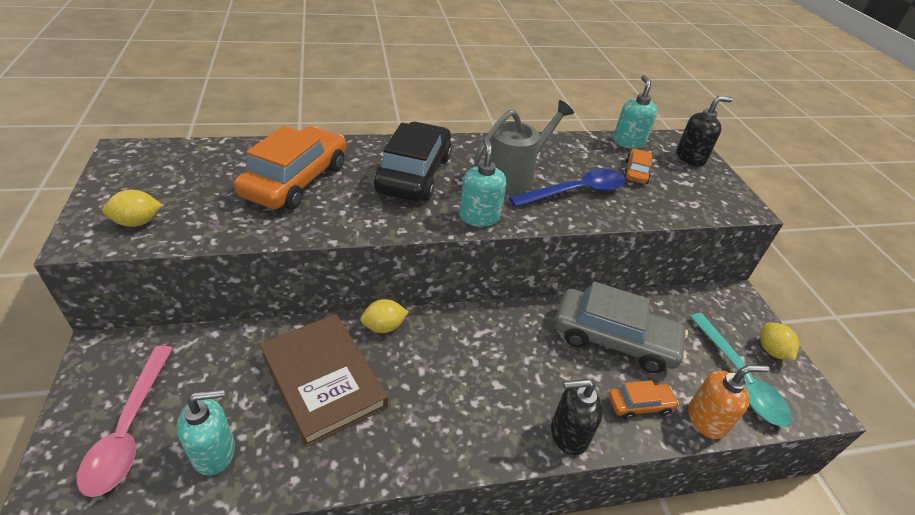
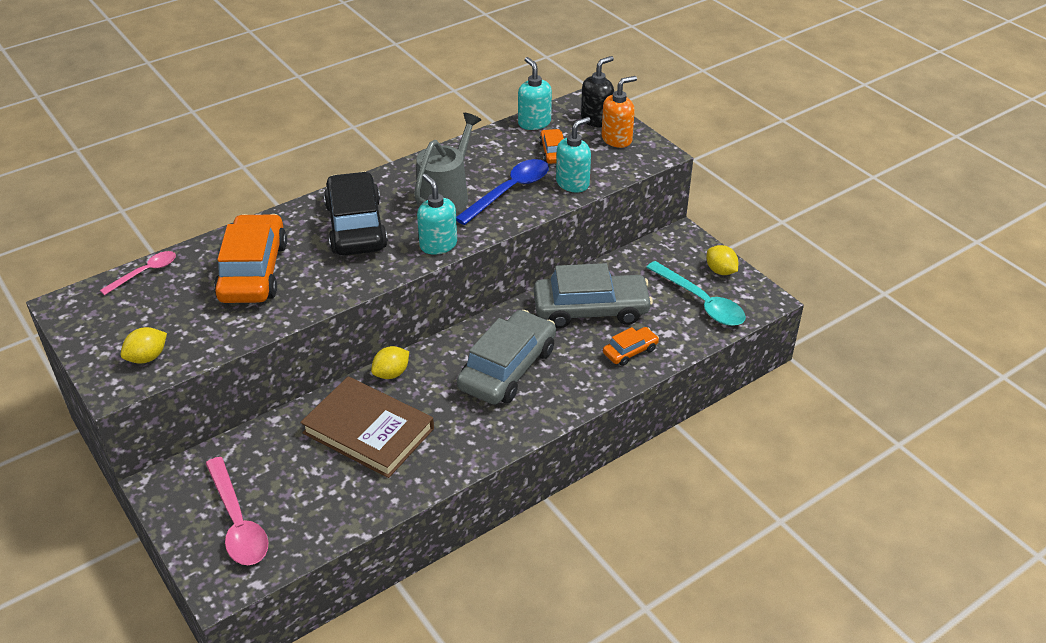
camera: 20 degrees left, 0 degrees up
turquoise soap dispenser [176,389,235,476] -> turquoise soap dispenser moved to [556,117,591,193]
black soap dispenser [551,379,603,455] -> none
orange soap dispenser [688,365,769,439] -> orange soap dispenser moved to [601,76,637,148]
none -> pink spoon [100,251,176,295]
none -> grey car [457,310,556,405]

